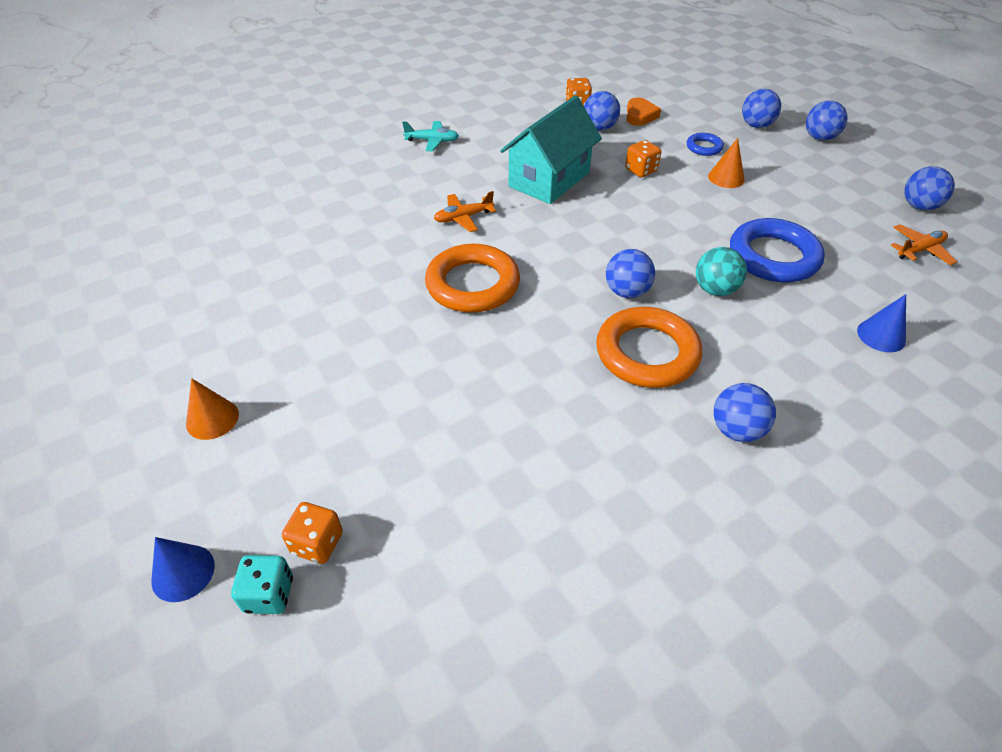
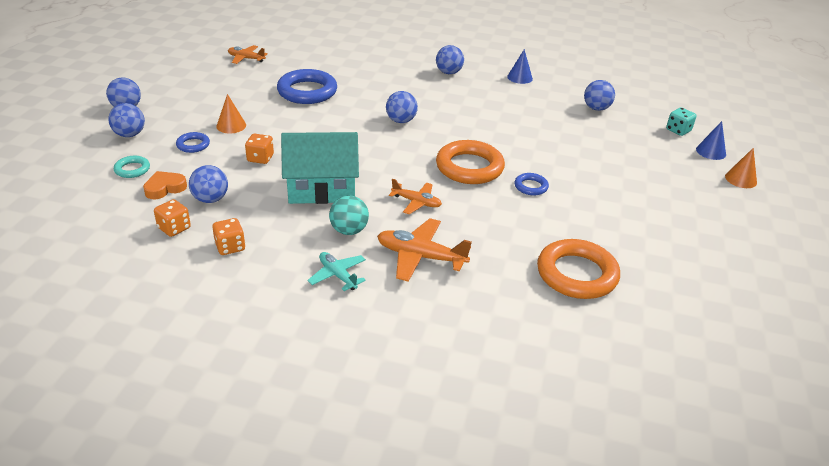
camera: 135 degrees left, 10 degrees down
orange cone [186,378,239,440] -> orange cone moved to [725,148,757,188]
orange dice [282,502,343,564] -> orange dice moved to [212,218,245,255]
orange ring [596,307,702,388] -> orange ring moved to [537,239,620,299]
turquoise ball [696,247,747,296] -> turquoise ball moved to [329,196,369,235]
blue cone [857,294,906,352] -> blue cone moved to [507,49,533,84]
blue ball [904,166,955,210] -> blue ball moved to [584,80,615,111]
none -> turquoise ring [114,156,150,178]
none -> orange plane [377,218,472,282]
none -> blue ring [515,173,549,195]

